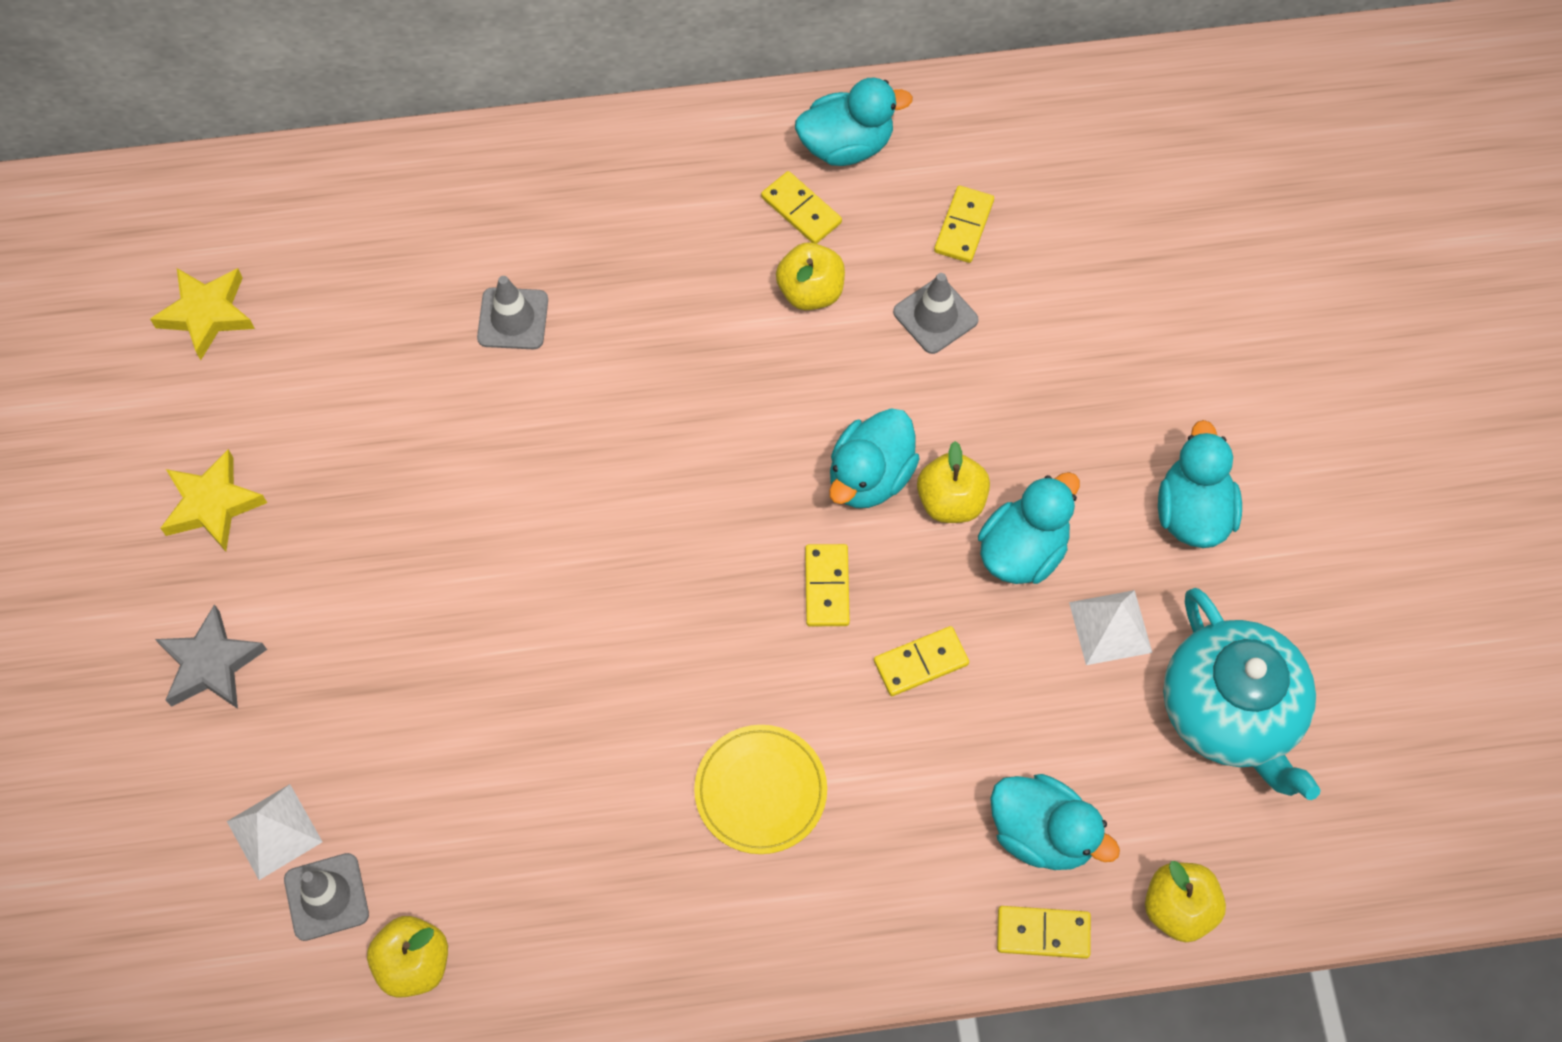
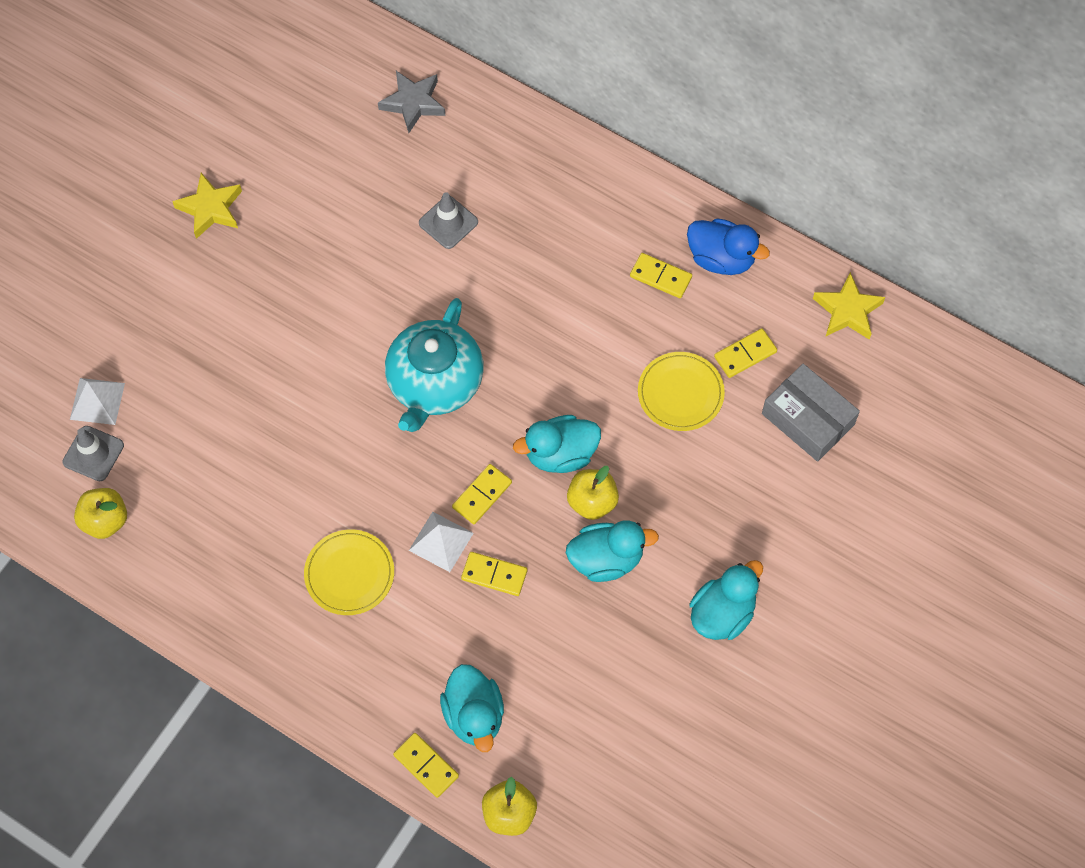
camera: 40 degrees right, 0 degrees up
yellow star [150,268,255,360] -> yellow star moved to [813,272,885,340]
grey star [155,604,267,709] -> grey star moved to [378,71,445,133]
yellow domino [761,171,842,244] -> yellow domino turned 60 degrees counterclockwise [630,253,692,298]
yellow apple [776,243,845,310] -> none
turquoise duck [795,77,913,166] -> blue duck [687,218,770,275]
grey traffic cone [893,273,979,354] -> yellow plate [638,352,725,431]
white pyramid [1069,590,1152,665] -> white pyramid moved to [409,512,474,572]
turquoise teapot [1163,588,1321,800] -> turquoise teapot moved to [385,298,484,432]
none -> grey box [762,364,860,462]

